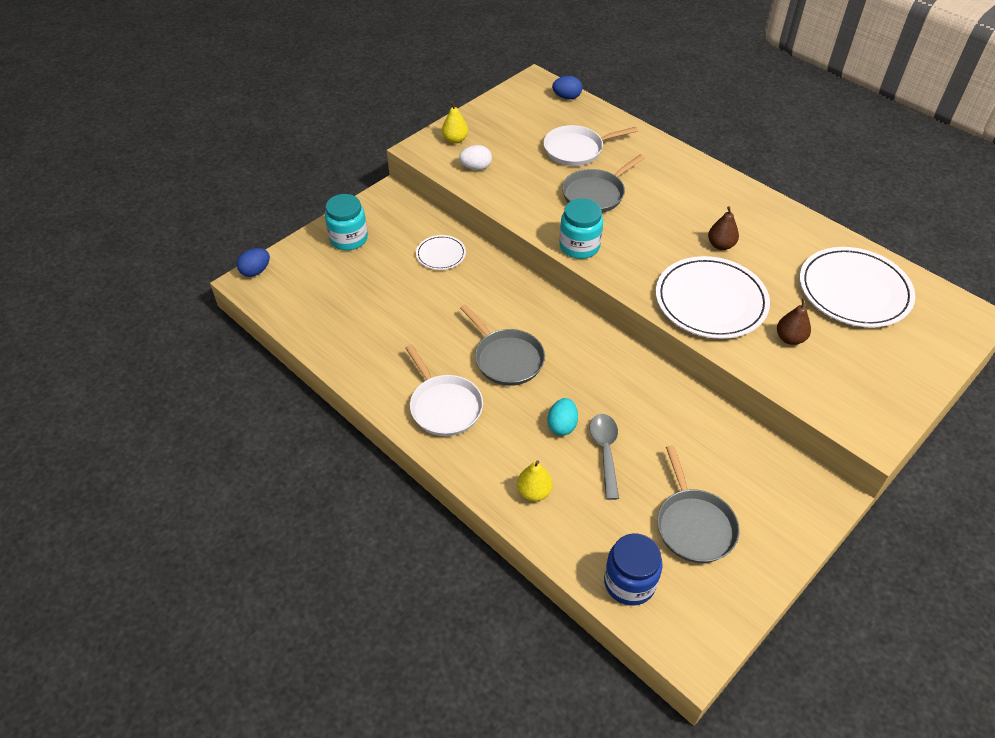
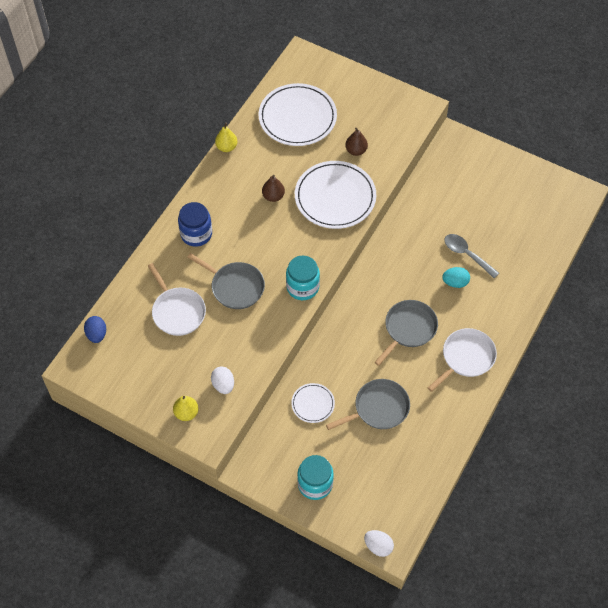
camera: 105 degrees left, 10 degrees up
blue egg [237,248,270,277] -> white egg [364,530,394,557]
yellow pear [517,460,553,501] -> yellow pear moved to [215,123,237,152]
grey spoon [590,414,619,500] -> grey spoon turned 60 degrees clockwise [444,234,499,278]
blue jar [604,533,663,606] -> blue jar moved to [178,202,212,247]
grey pan [657,445,740,563] -> grey pan moved to [326,379,410,430]

